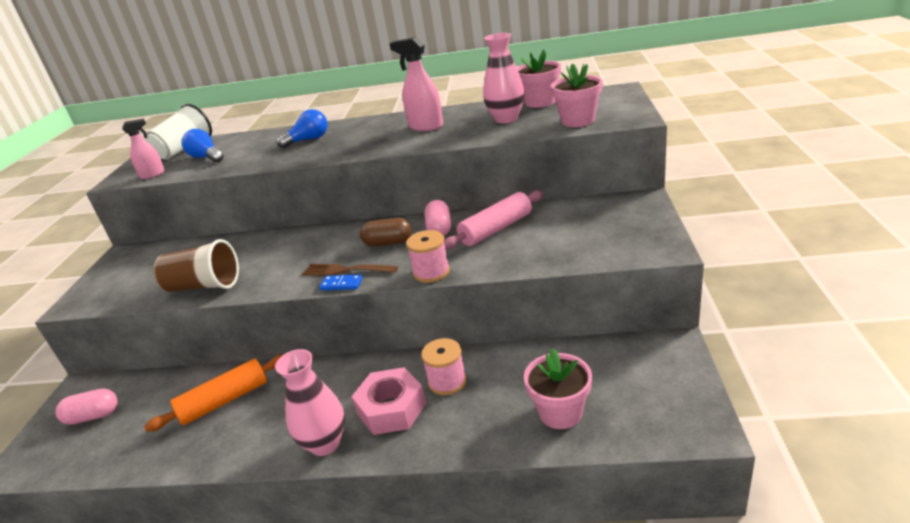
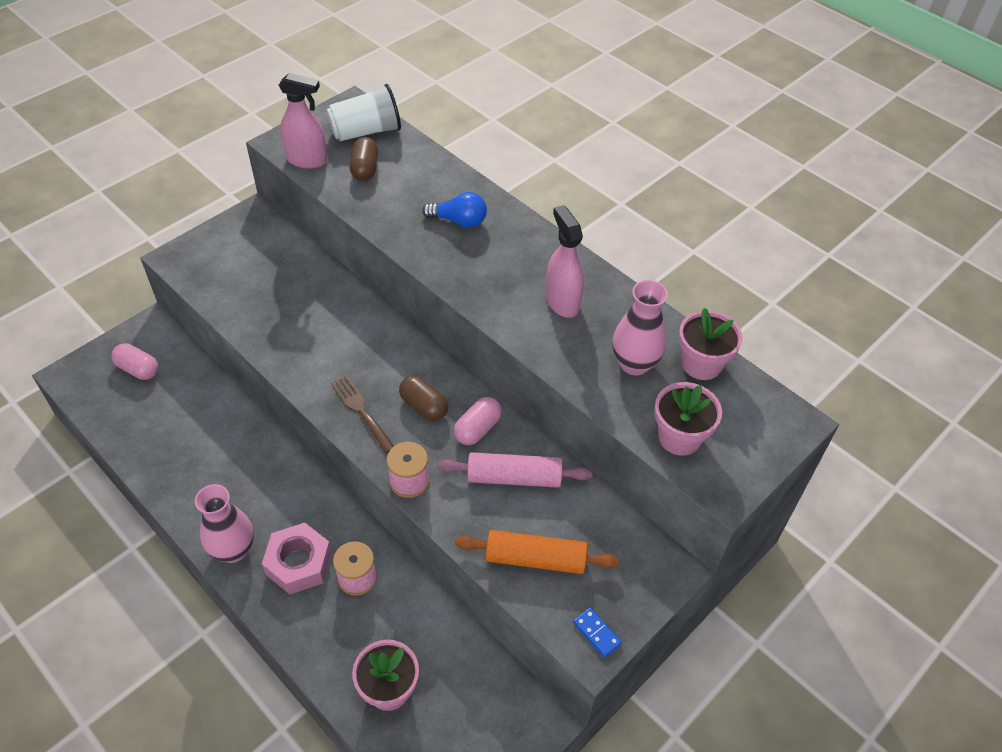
camera: 35 degrees right, 20 degrees up
pink spray bottle [122,119,165,179] -> pink spray bottle [279,73,327,169], size x1.54
orange rolling pin [144,354,284,432] -> orange rolling pin moved to [455,530,619,574]
brown cup [153,239,239,292] -> none
blue light bulb [181,129,224,162] -> brown capsule [350,137,378,181]
blue domino [319,274,363,290] -> blue domino moved to [573,607,622,658]

